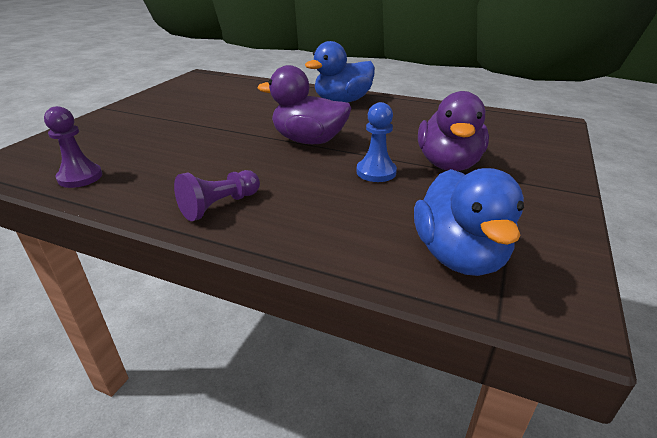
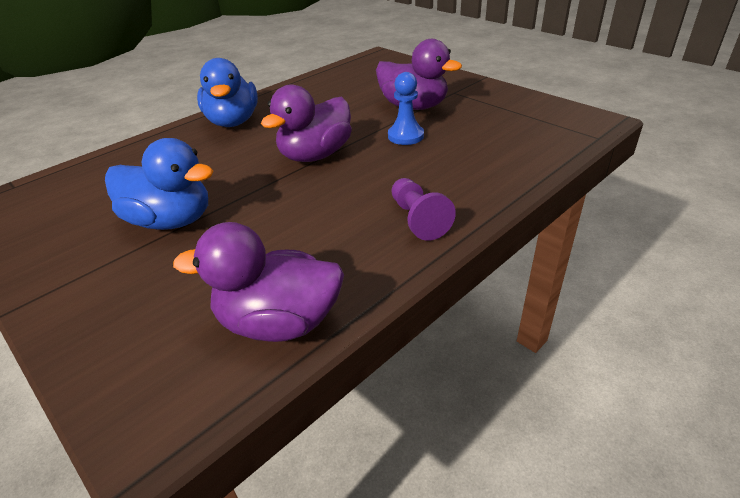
camera: 65 degrees left, 5 degrees up
purple pawn [44,106,102,188] -> purple duck [173,222,344,342]
blue duck [414,168,524,276] -> blue duck moved to [105,138,213,230]

